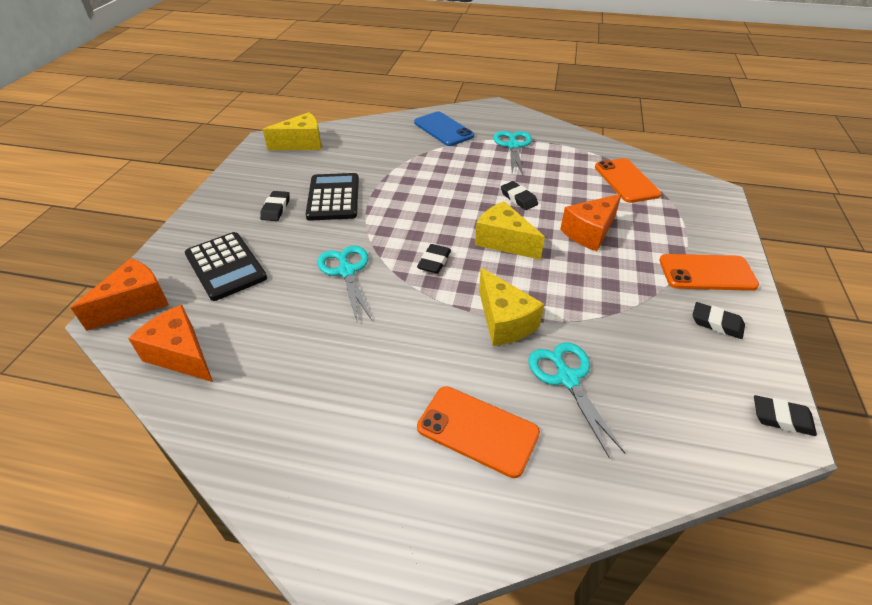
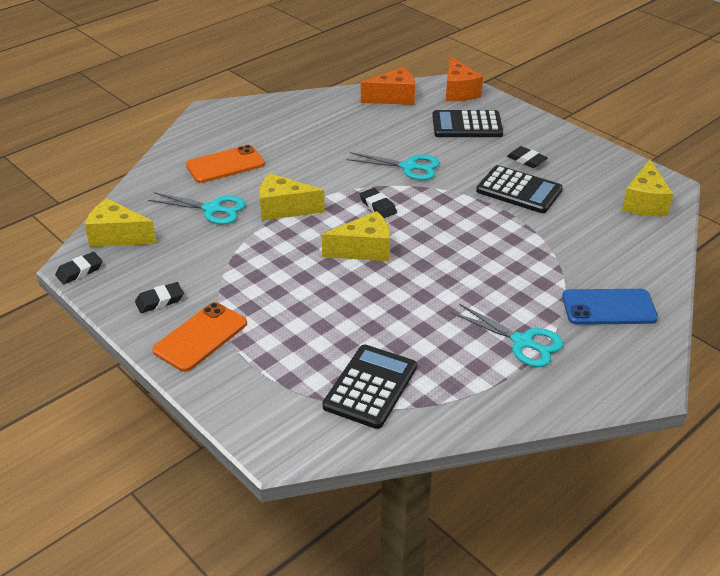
camera: 125 degrees right, 5 degrees down
black eraser [501,181,538,210] -> none
orange cheese [560,194,622,251] -> none
orange phone [595,158,661,203] -> black calculator [322,345,417,429]
none -> yellow cheese [84,198,157,247]

